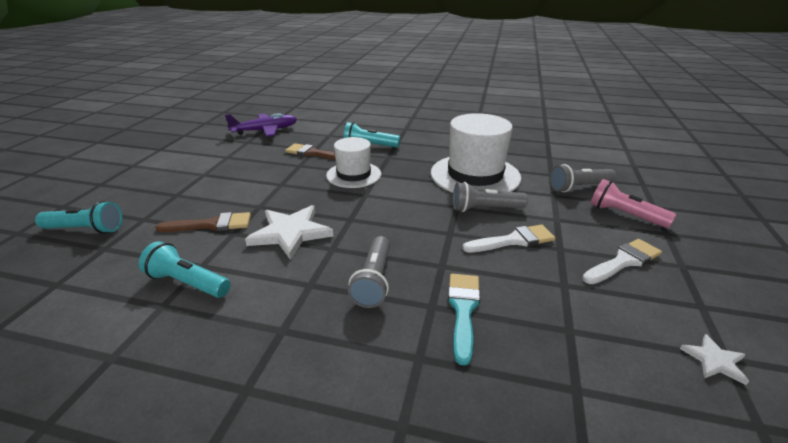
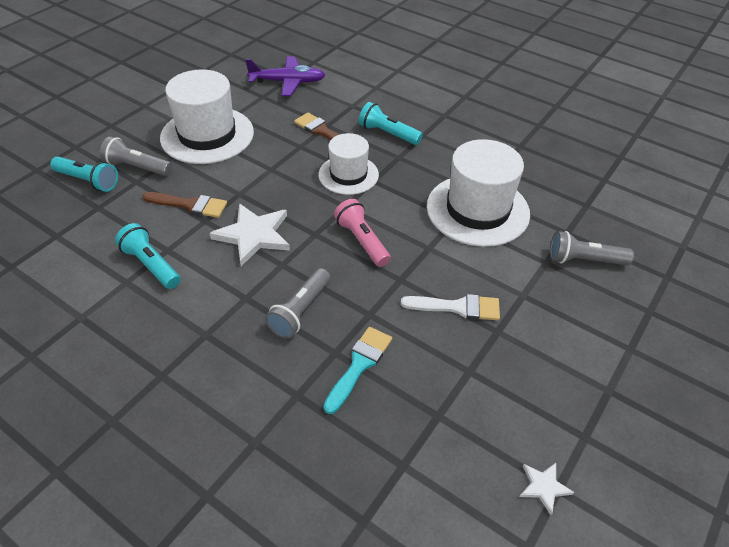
camera: 20 degrees right, 15 degrees up
grey flashlight [453,182,528,212] -> grey flashlight moved to [100,136,172,176]
white brush [583,239,662,284] -> none
pink flashlight [591,179,676,228] -> pink flashlight moved to [334,199,391,267]
none -> white hat [160,69,254,164]

